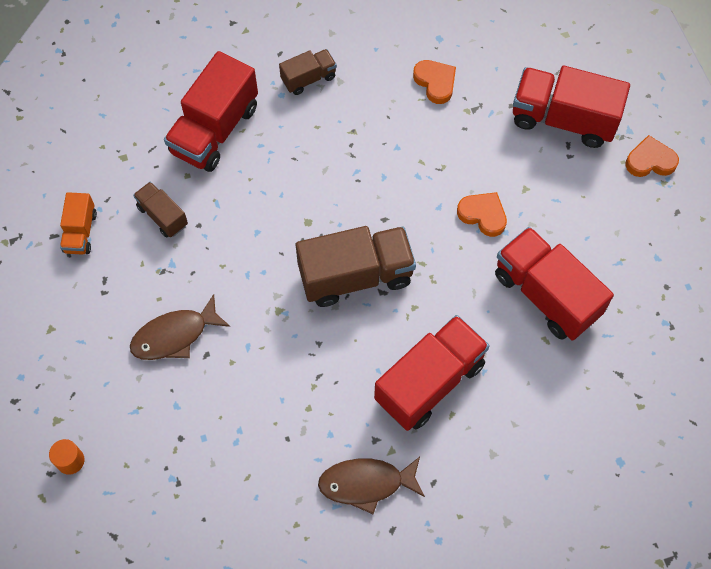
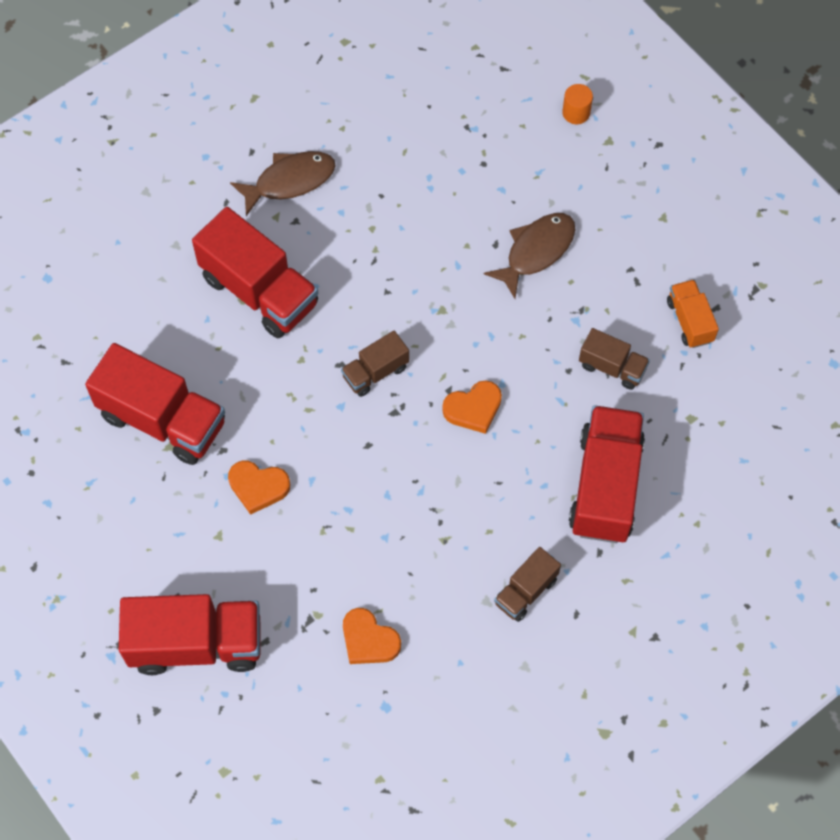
camera: 160 degrees right, 0 degrees up
brown truck [296,226,416,307] -> brown truck [341,331,409,397], size x0.52
red truck [374,315,490,431] -> red truck turned 75 degrees counterclockwise [192,207,318,338]
orange heart [625,135,679,177] -> orange heart moved to [442,380,502,434]

